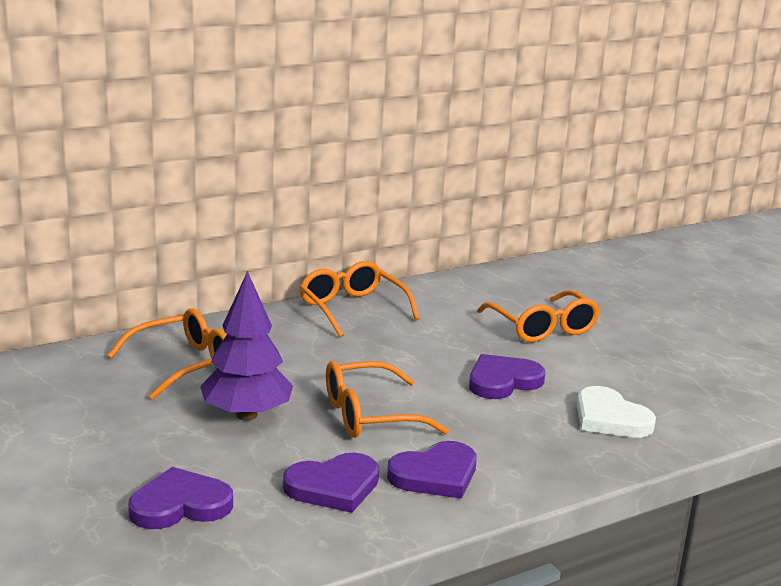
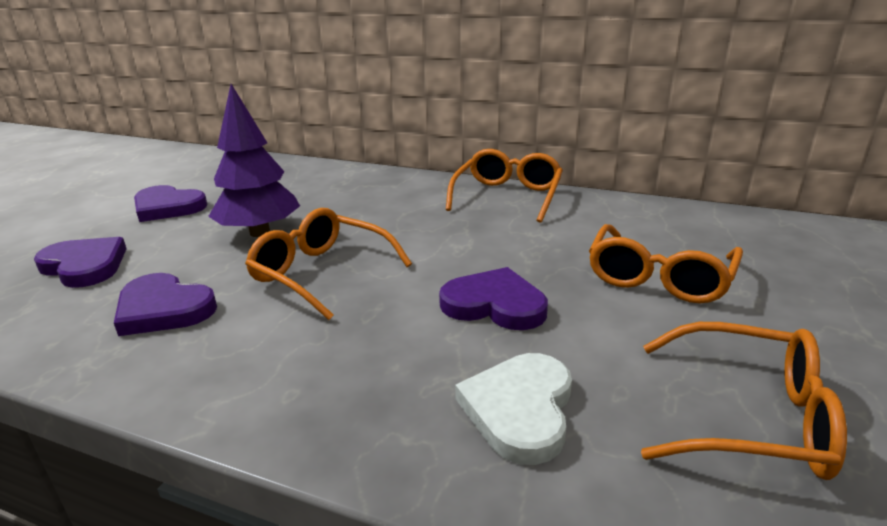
camera: 55 degrees right, 5 degrees up
orange glasses [107,308,227,399] -> orange glasses moved to [641,322,847,480]
purple heart [387,441,477,499] -> purple heart moved to [134,185,208,222]

